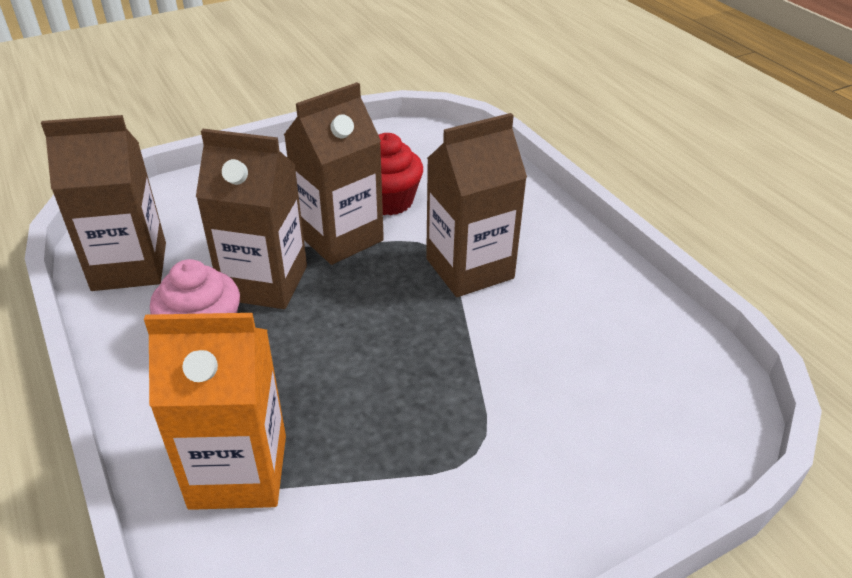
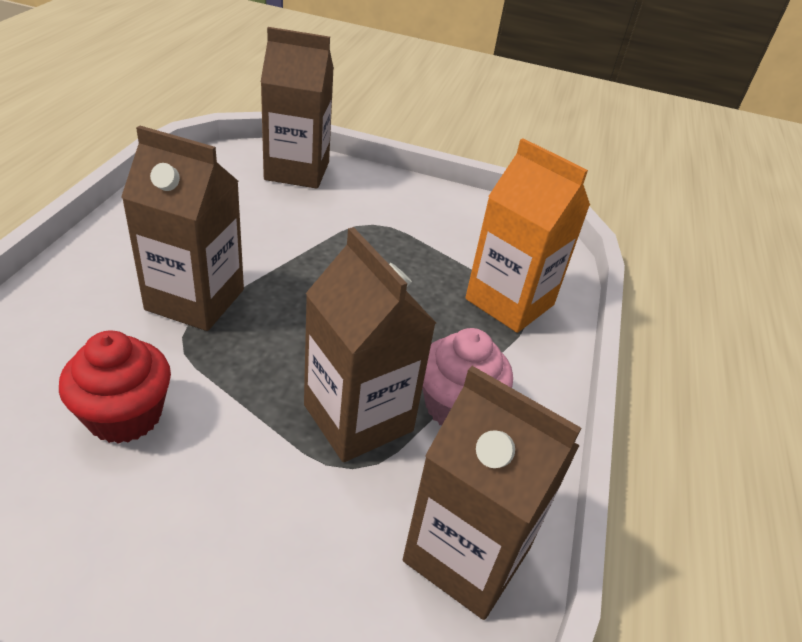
camera: 140 degrees left, 0 degrees up
brown carton [284,82,384,265] -> brown carton moved to [261,27,334,189]

